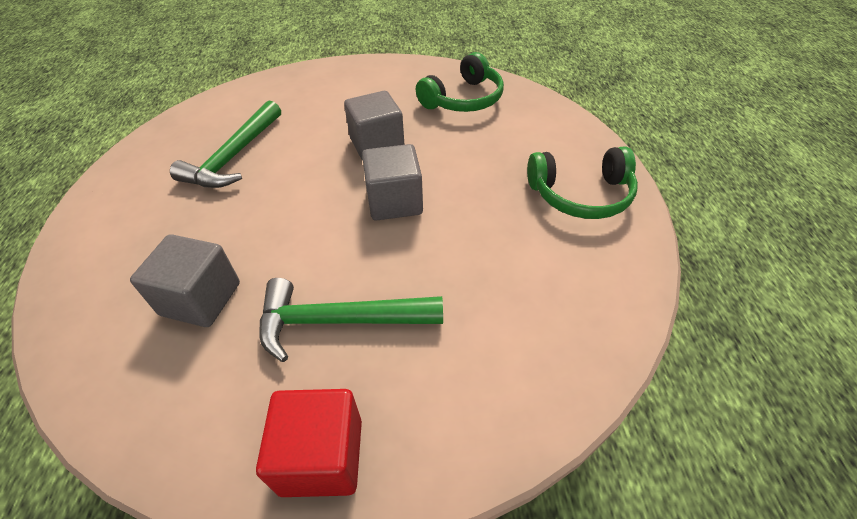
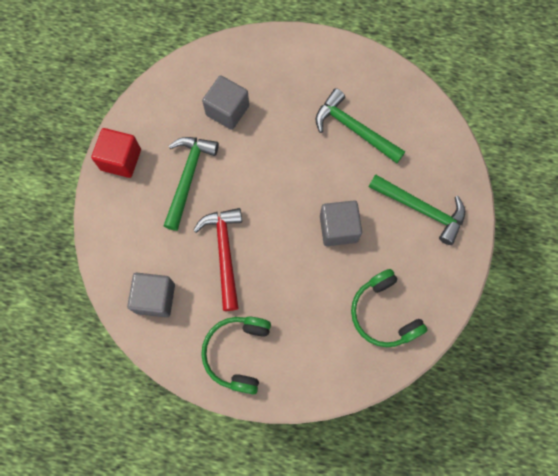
camera: 105 degrees right, 25 degrees up
grey cube [362,144,423,221] -> grey cube moved to [127,273,175,318]
none -> red hammer [193,208,242,311]
none -> green hammer [369,174,465,245]

